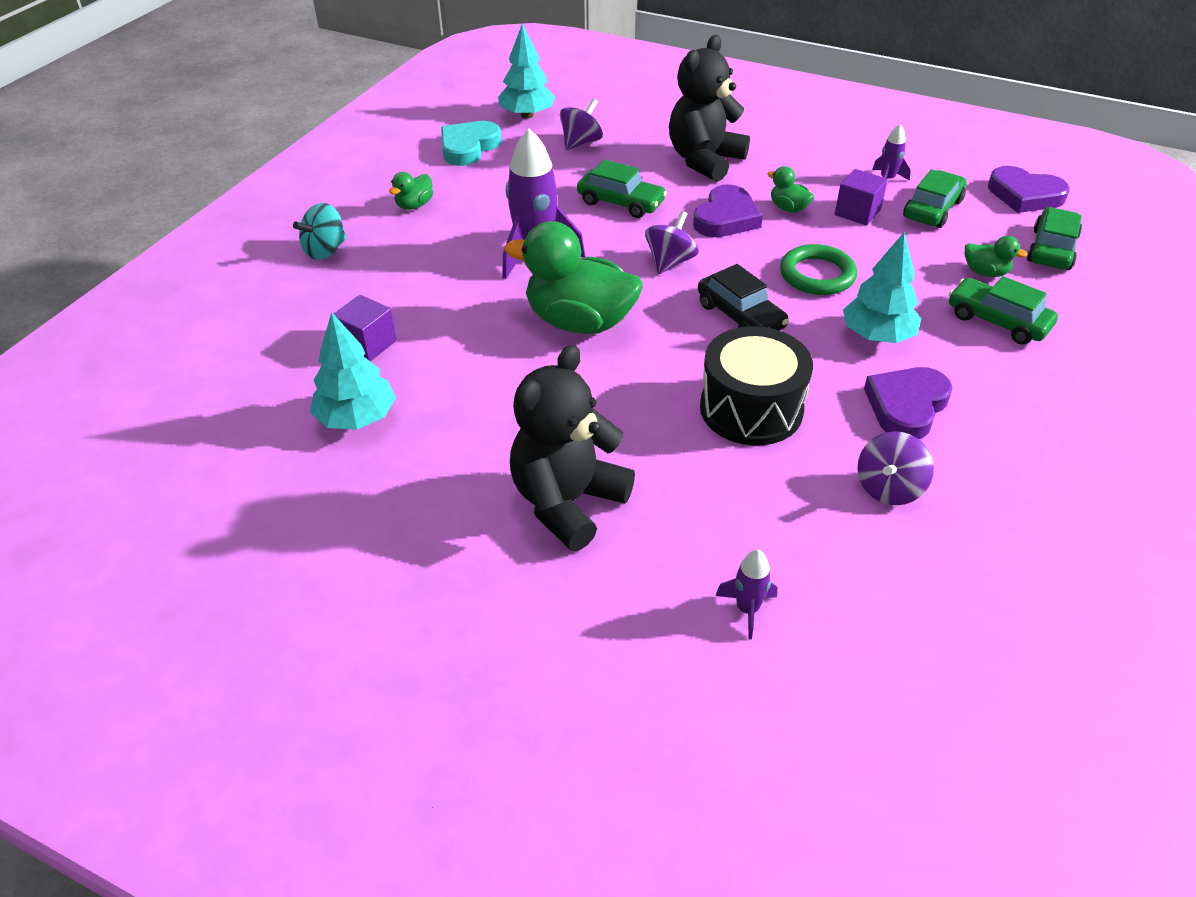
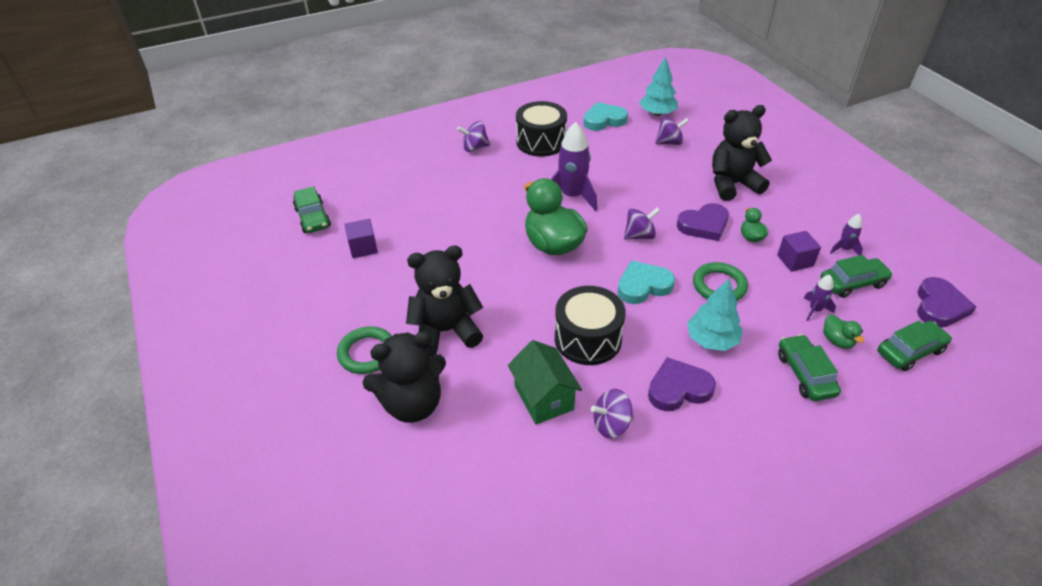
camera: 40 degrees right, 0 degrees up
turquoise spinning top [293,203,347,260] -> purple spinning top [457,121,490,152]
turquoise tree [310,312,396,430] -> none
purple cube [334,295,397,361] -> purple cube moved to [344,219,378,258]
green duck [389,172,433,210] -> black drum [516,101,567,157]
green car [577,159,667,218] -> green car moved to [293,186,331,233]
black car [698,264,789,331] -> turquoise heart [617,261,675,304]
purple rocket [715,550,777,639] -> purple rocket moved to [804,275,836,321]
purple heart [988,166,1070,213] -> purple heart turned 135 degrees counterclockwise [917,277,976,328]
none -> green ring [337,326,392,374]
none -> black teddy bear [362,331,446,423]
none -> green house [508,340,582,424]

